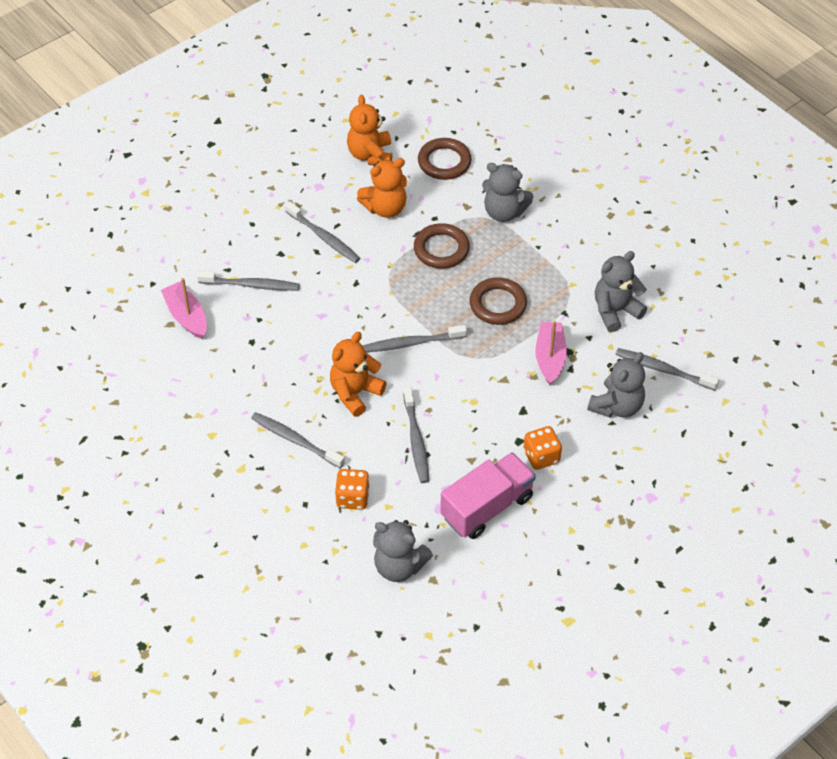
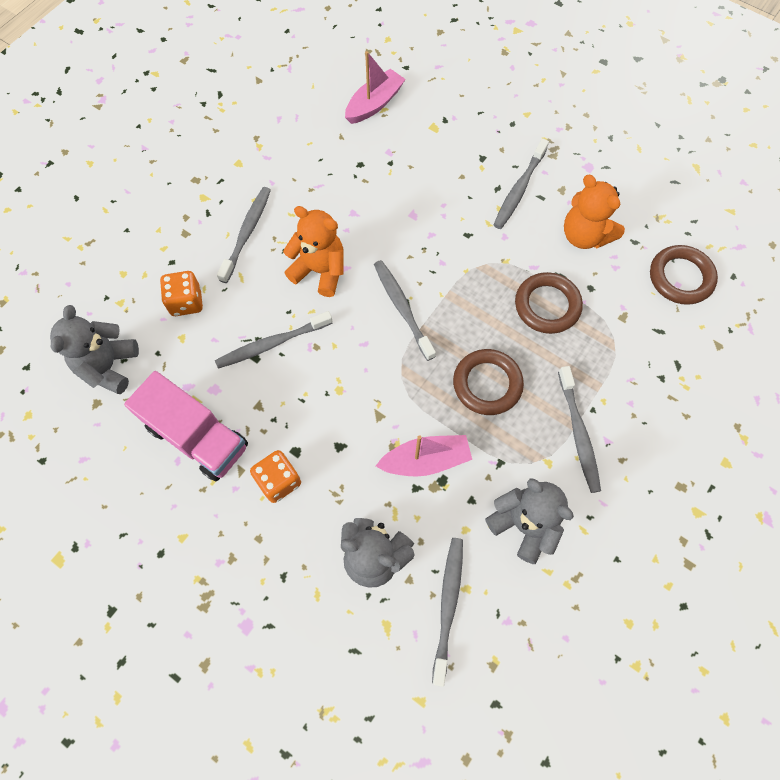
camera: 75 degrees right, 15 degrees up
grey toothbrush [197,271,300,291] -> grey toothbrush moved to [558,366,601,493]
orange teddy bear [347,95,392,166] -> none
grey teddy bear [482,163,534,222] -> none

